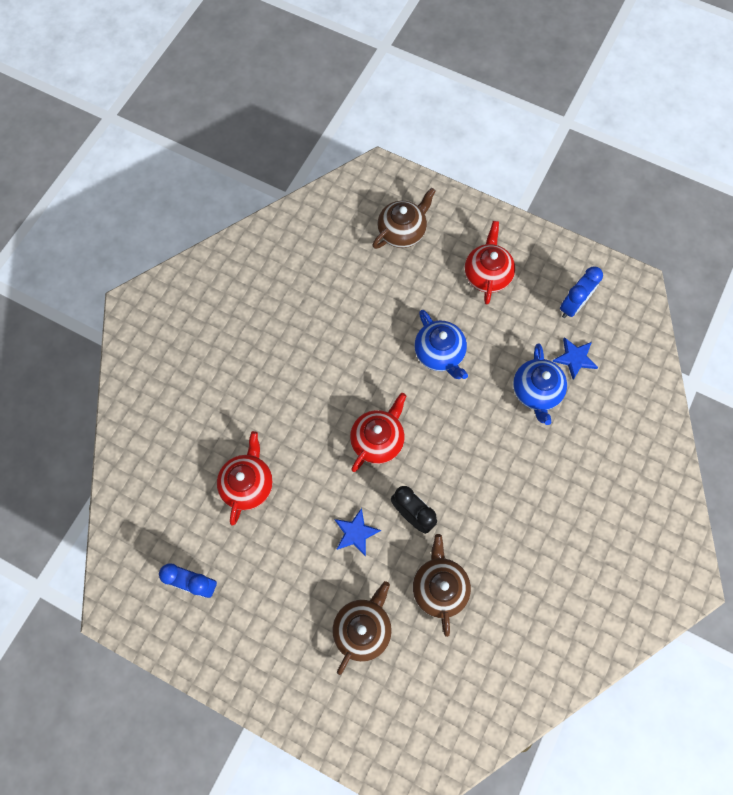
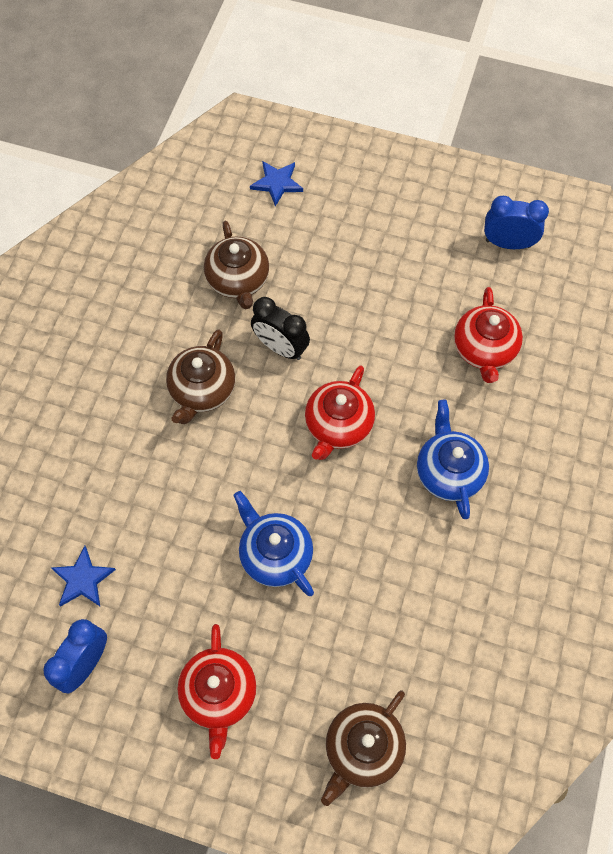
camera: 170 degrees right, 5 degrees down
brown teapot [333,581,392,675] -> brown teapot moved to [166,329,235,424]
blue star [334,508,381,557] -> blue star moved to [250,161,303,207]
blue teapot [513,344,567,425] -> blue teapot moved to [417,400,489,519]

